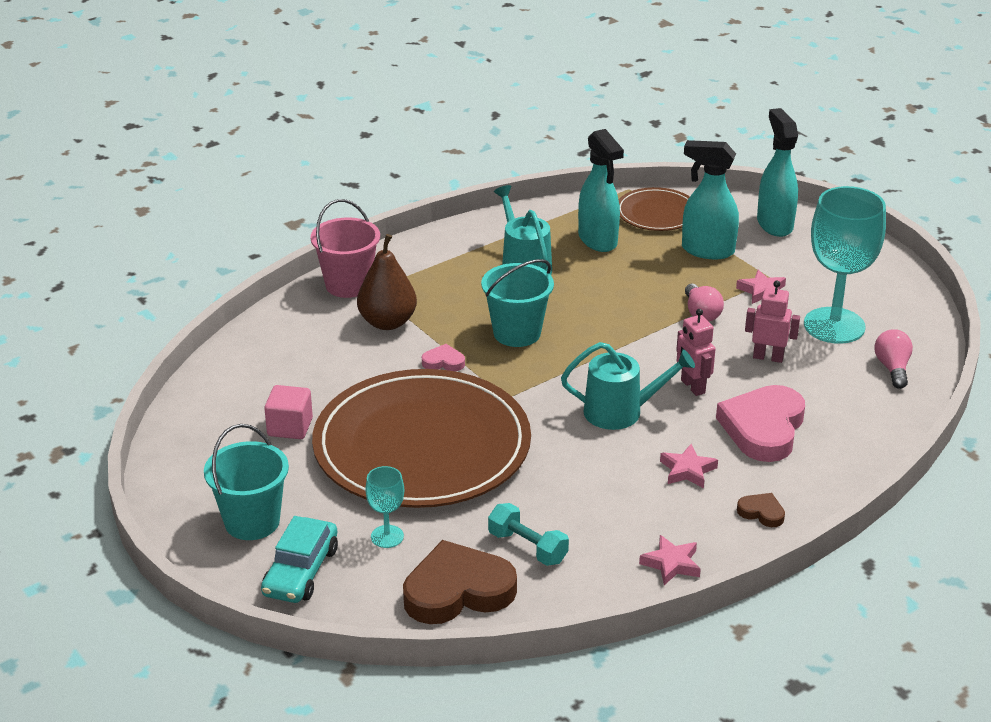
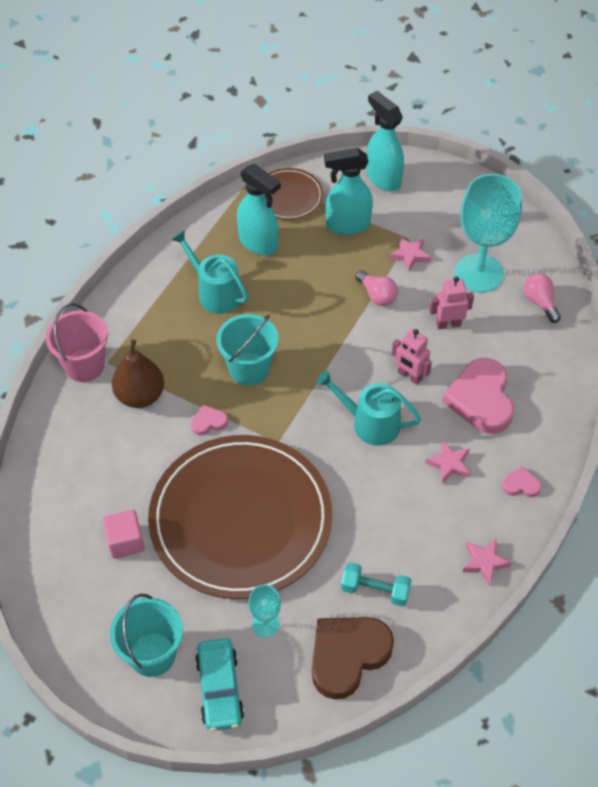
camera: 25 degrees left, 20 degrees up
turquoise watering can [561,342,695,430] -> turquoise watering can turned 135 degrees counterclockwise [316,370,421,446]
brown heart [737,493,785,527] -> pink heart [502,466,541,497]

